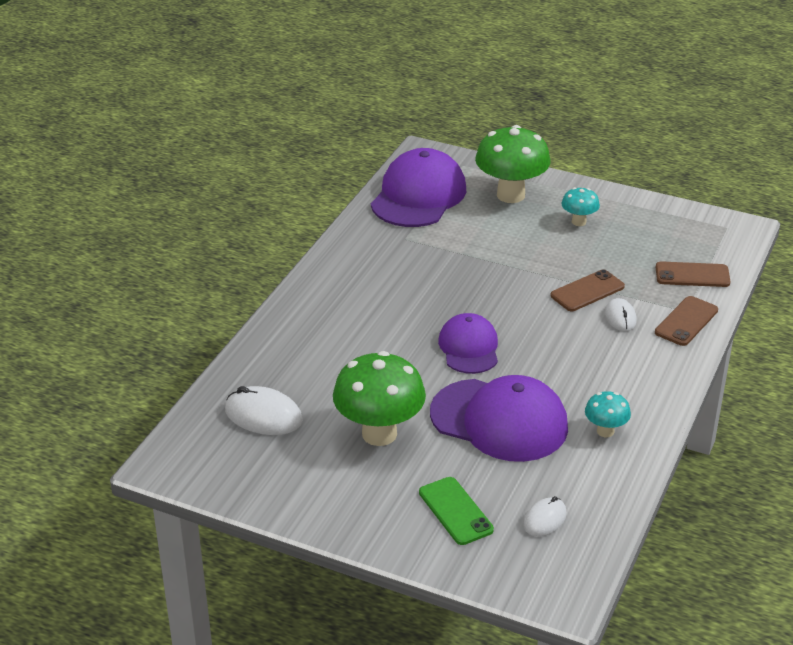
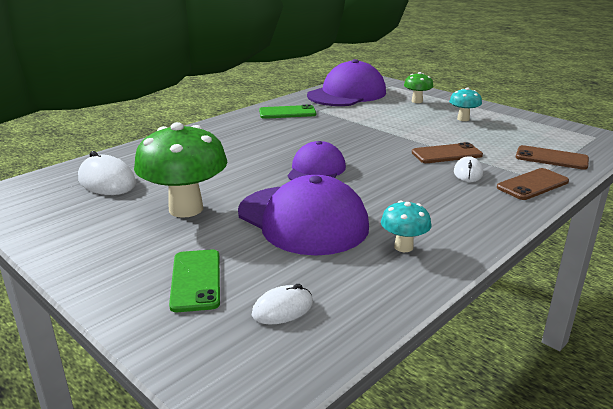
camera: 20 degrees right, 10 degrees down
green mushroom [475,125,550,203] -> green mushroom [404,72,433,103], size x0.50
none -> green phone [259,104,316,119]

